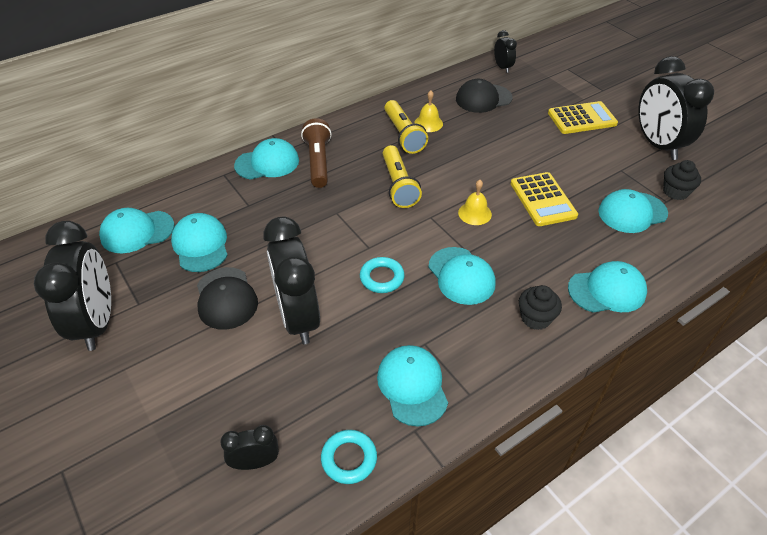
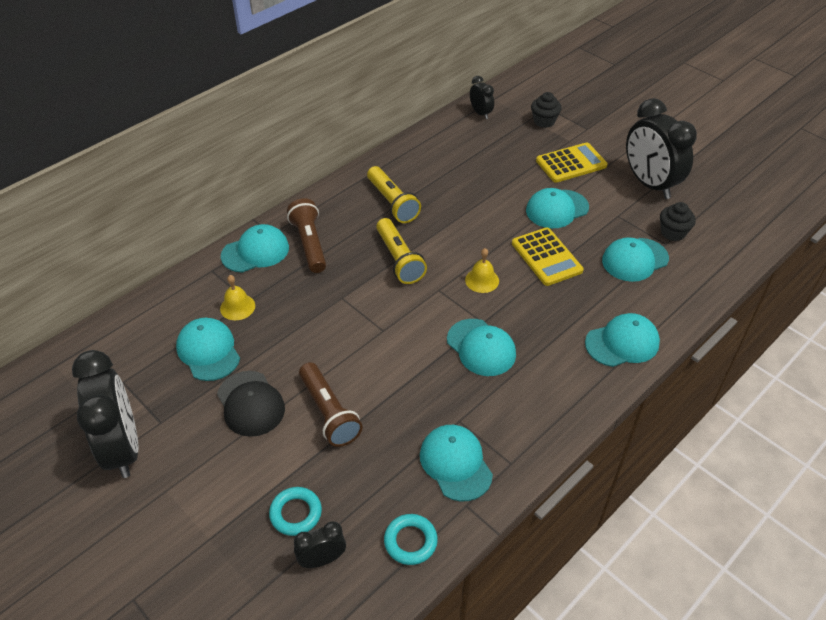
camera: 10 degrees left, 0 degrees up
turquoise cap [99,208,174,253] -> turquoise cap moved to [526,188,589,228]
black clock [263,216,320,344] -> brown flashlight [299,362,363,447]
turquoise ring [360,257,405,293] -> turquoise ring moved to [269,487,322,536]
yellow bell [414,90,443,132] -> yellow bell moved to [220,275,255,320]
black cap [456,79,513,113] -> none
black cupcake [519,285,562,330] -> black cupcake moved to [531,92,562,128]

